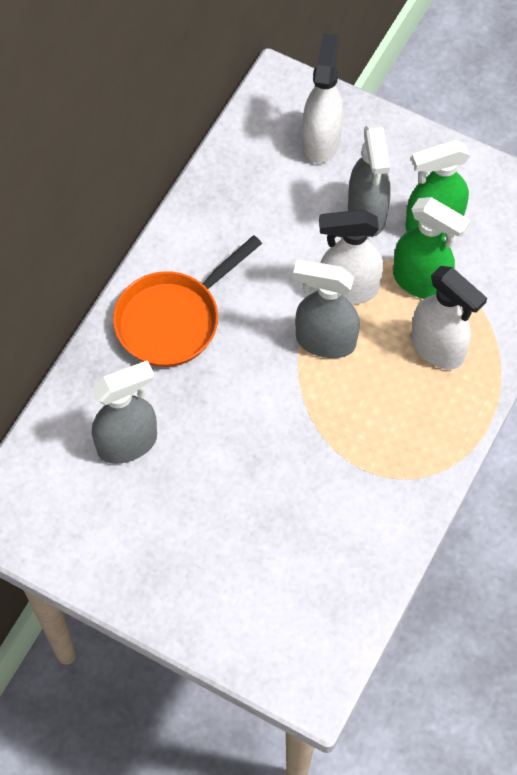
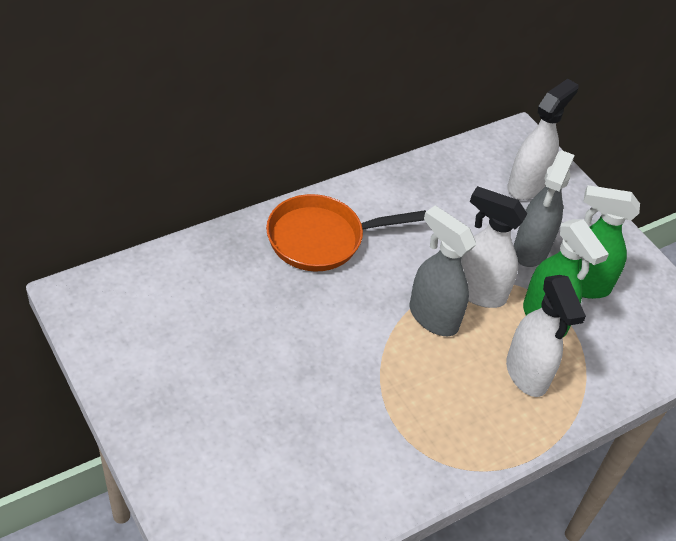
camera: 25 degrees right, 15 degrees down
grey spray bottle [92,360,157,464] -> none

